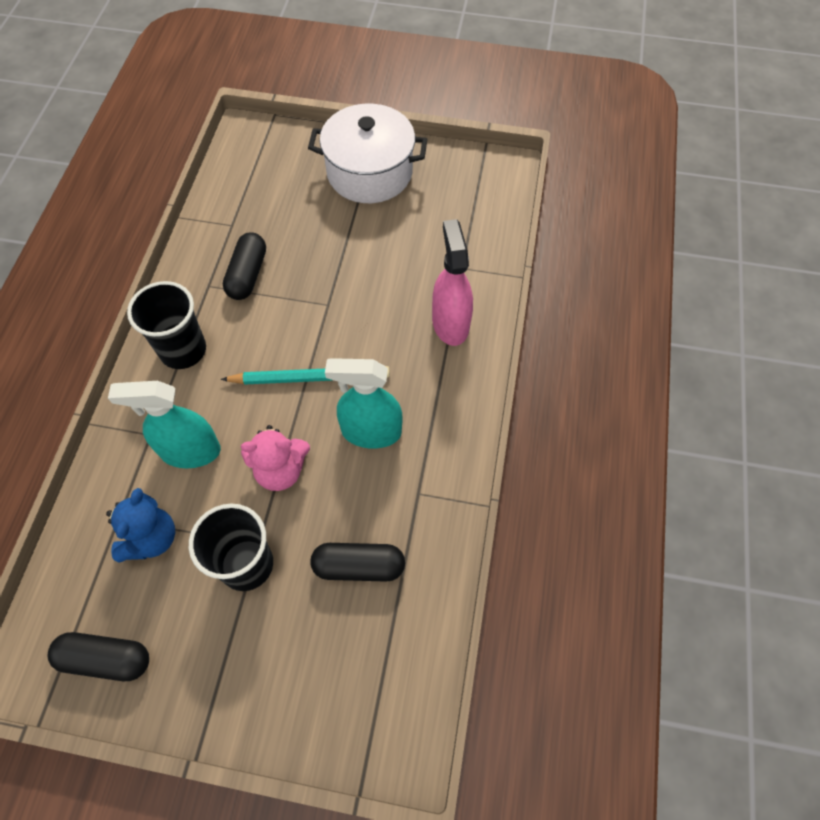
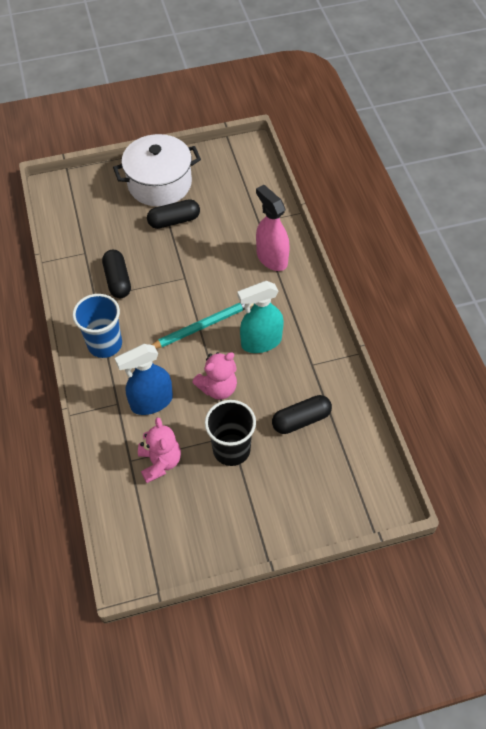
camera: 25 degrees left, 5 degrees down
black capsule [48,632,149,681] -> black capsule moved to [147,199,200,229]
blue teddy bear [106,488,175,562] -> pink teddy bear [138,417,181,483]
turquoise spray bottle [108,381,221,468] -> blue spray bottle [115,344,173,415]
black cup [127,281,206,369] -> blue cup [73,294,122,358]

